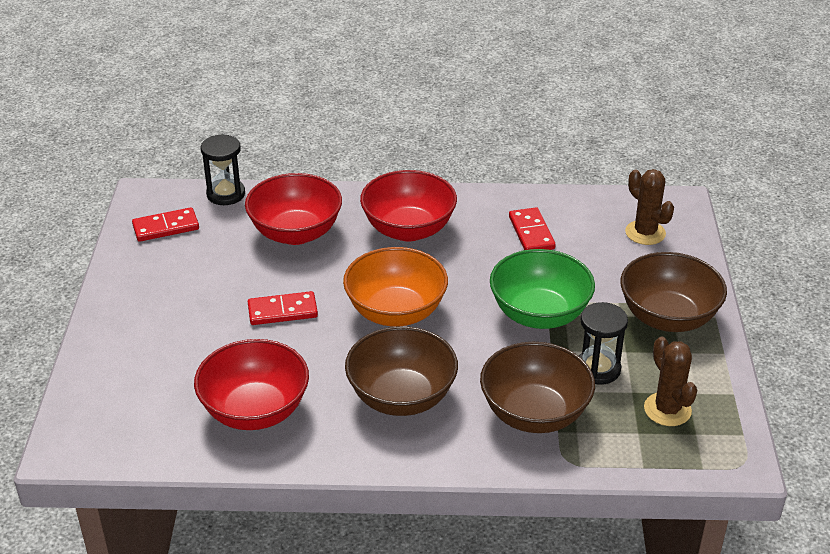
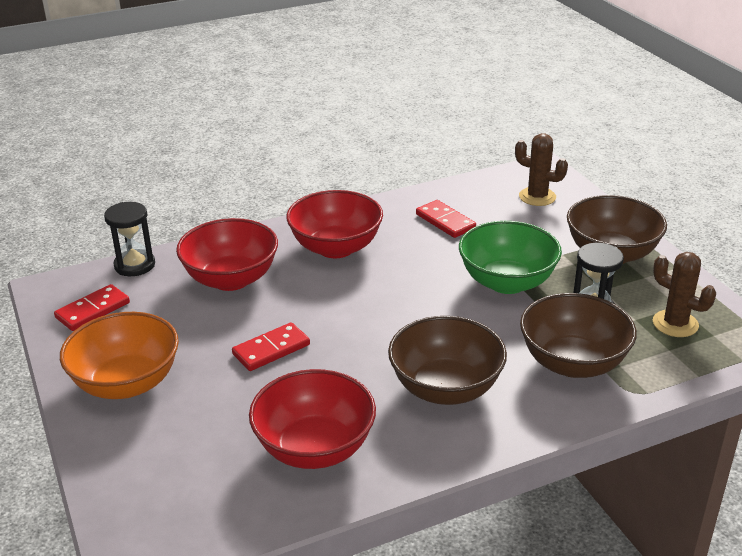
camera: 25 degrees left, 5 degrees down
orange bowl [343,247,448,327] -> orange bowl moved to [60,312,179,399]

